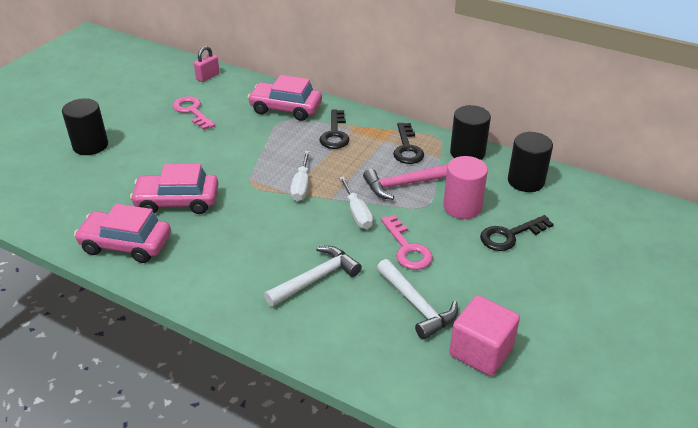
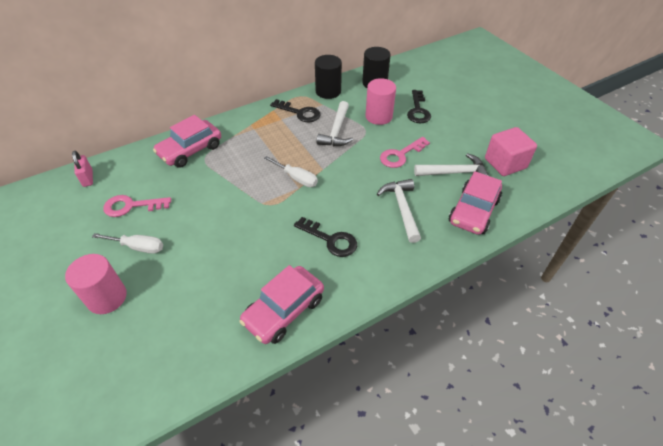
camera: 60 degrees left, 10 degrees up
black cylinder [62,98,108,155] -> pink cylinder [65,254,127,314]
pink car [130,164,219,214] -> pink car moved to [449,171,502,235]
black key [319,110,349,149] -> black key moved to [294,217,357,257]
white screwdriver [339,176,373,229] -> white screwdriver moved to [92,233,163,254]
pink hammer [363,164,448,200] -> white hammer [316,101,353,146]
pink key [381,215,433,270] -> pink key turned 135 degrees clockwise [380,137,430,168]

